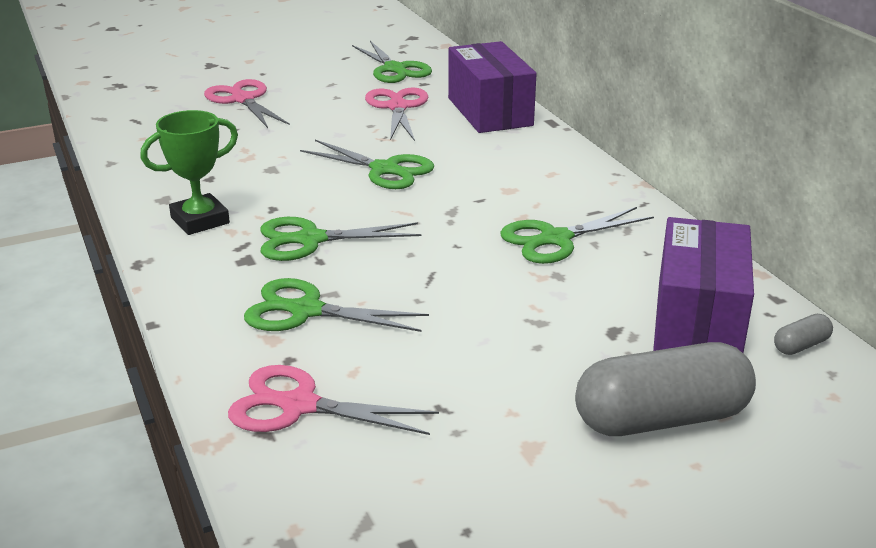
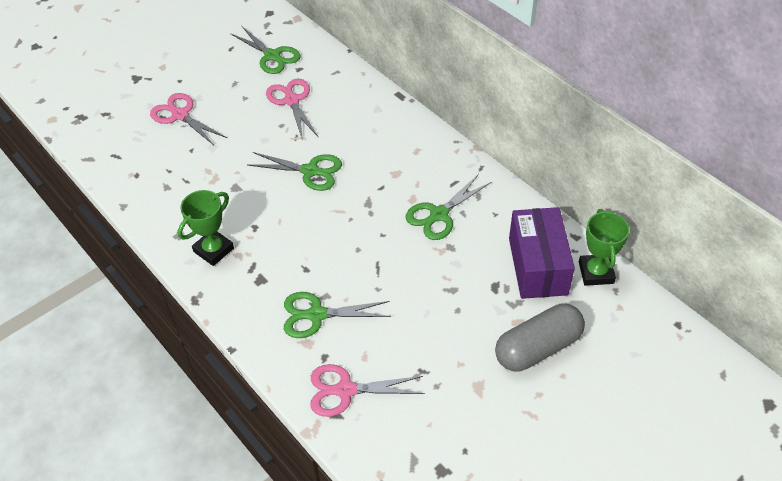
camera: 15 degrees left, 20 degrees up
green scissors [261,217,421,261] -> none
purple box [448,41,537,133] -> none
grey capsule [774,314,833,355] -> green trophy [579,209,630,286]

